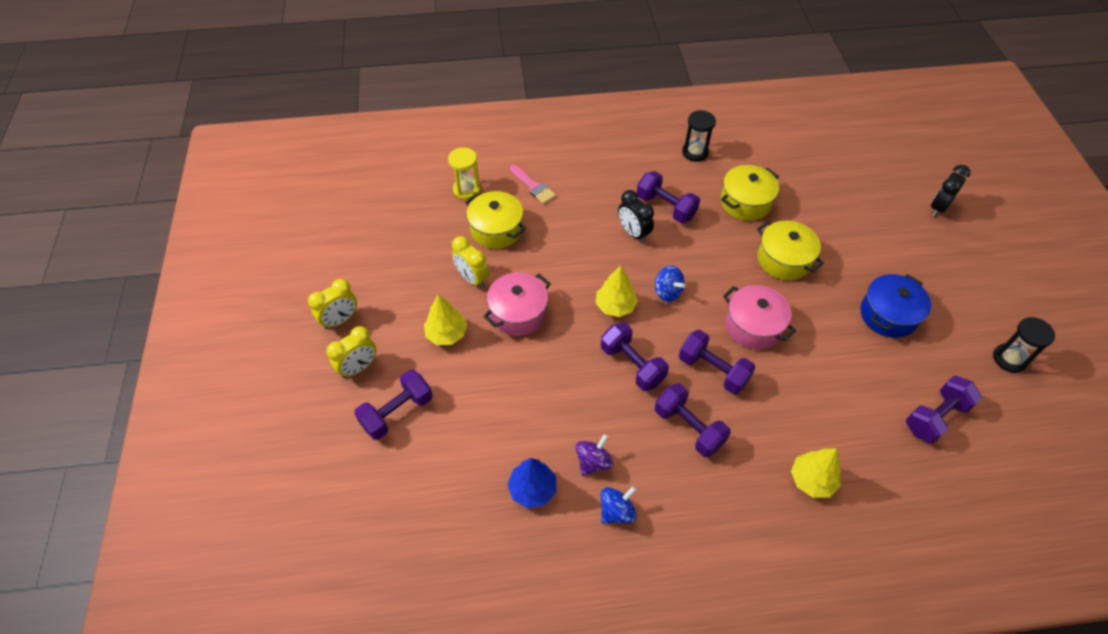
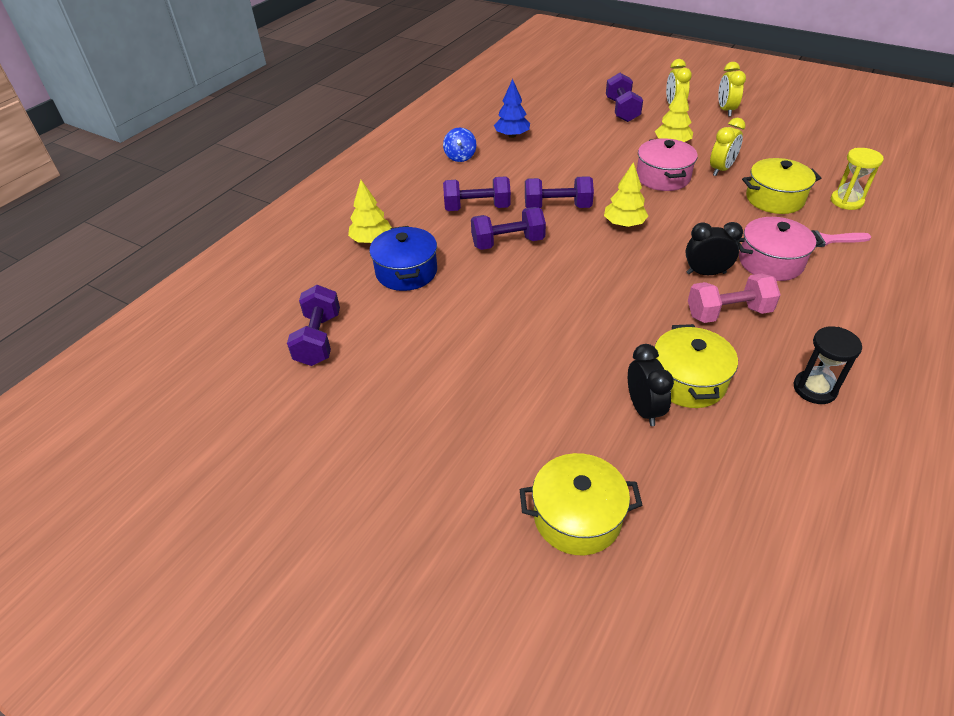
camera: 130 degrees right, 10 degrees down
yellow clock [452,236,489,288] -> yellow clock turned 135 degrees clockwise [710,118,745,176]
purple spinning top [575,434,613,476] -> none
purple dumbbell [636,171,700,223] -> pink dumbbell [688,273,780,323]
blue spinning top [655,265,685,302] -> none
pink pot [723,285,796,349] -> pink pot moved to [736,217,823,281]
yellow pot [757,221,824,280] -> yellow pot moved to [520,453,642,555]
blue pot [861,274,931,338] -> blue pot moved to [370,226,437,291]
black clock [931,165,970,217] -> black clock moved to [628,344,674,426]
black hourglass [993,317,1055,373] -> none

